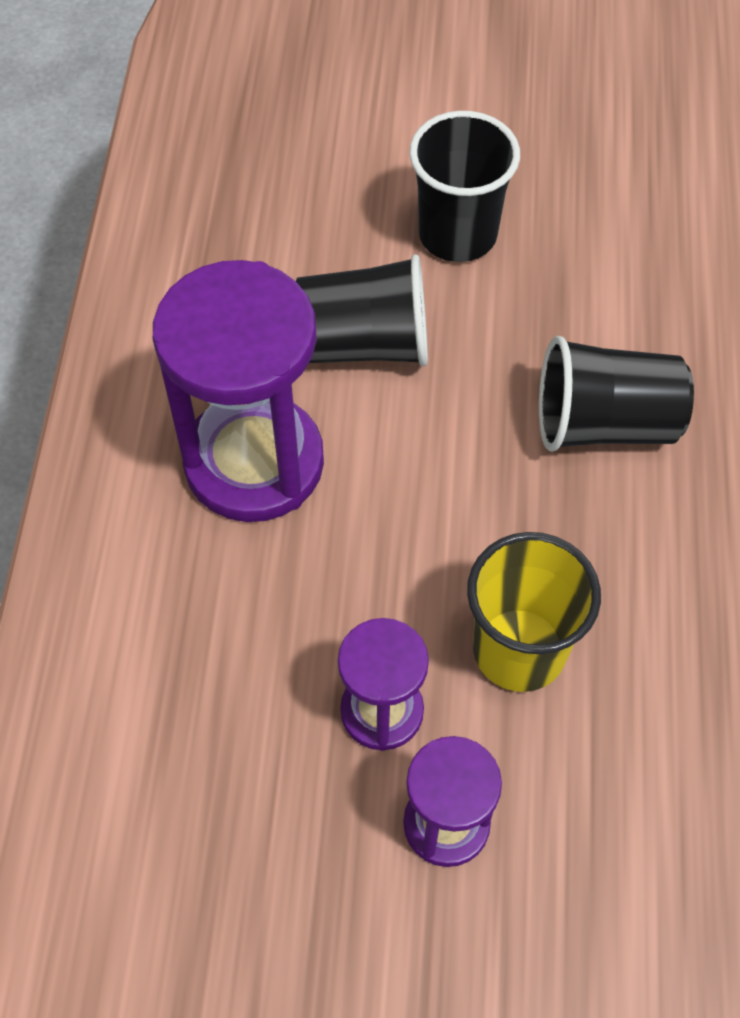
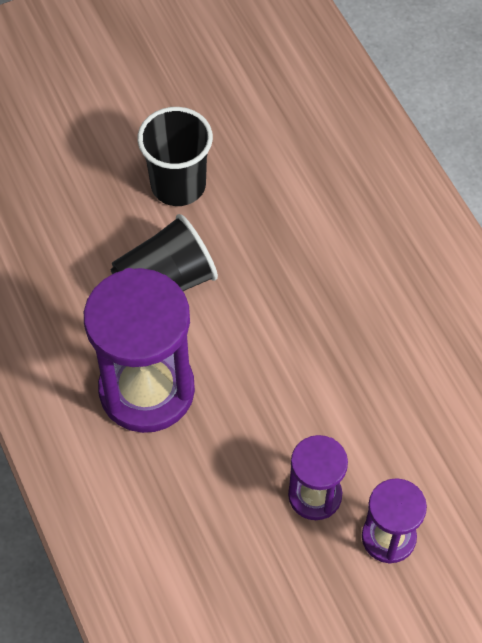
camera: 30 degrees left, 0 degrees up
yellow cup [467,532,601,692] -> none
black cup [539,336,694,452] -> none

